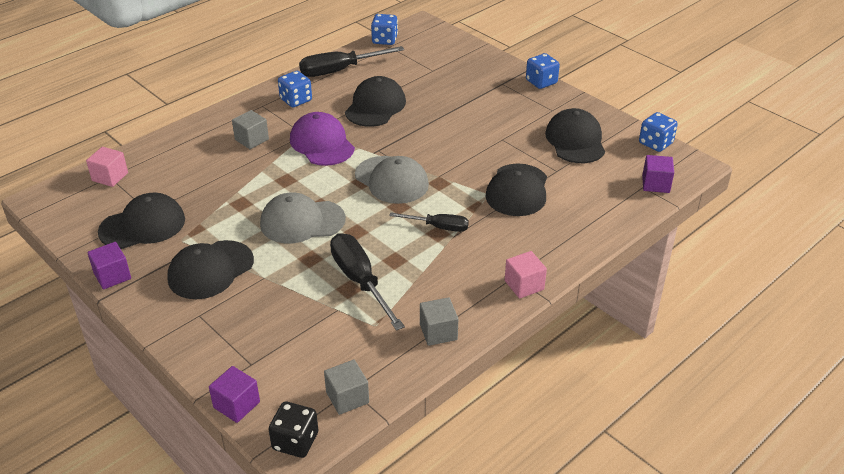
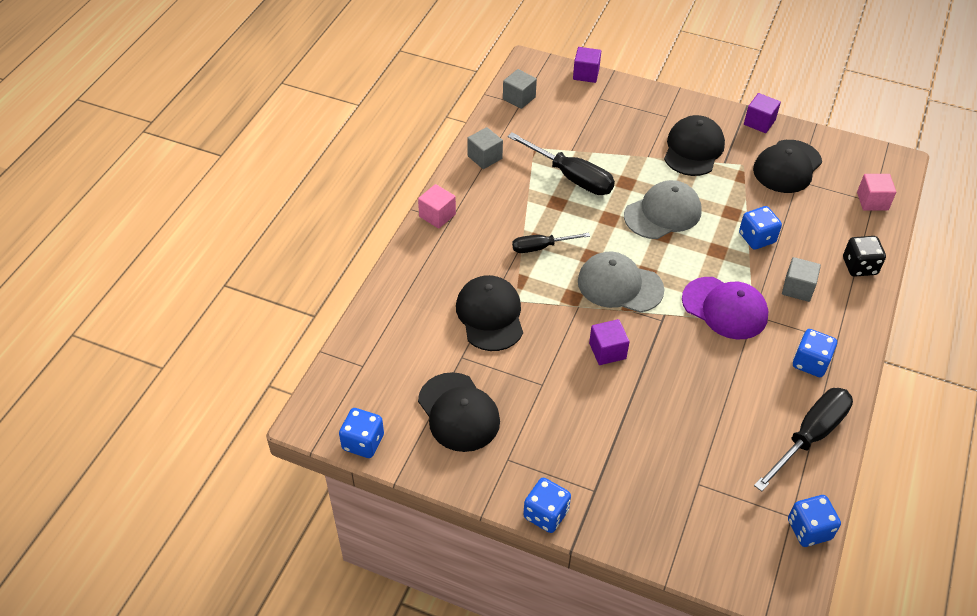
camera: 155 degrees right, 10 degrees up
black dice [269,402,318,458] -> black dice moved to [843,236,886,277]
black cap [345,76,406,127] -> none
purple cube [642,155,674,193] -> purple cube moved to [589,319,630,365]
none -> blue dice [739,206,782,250]

